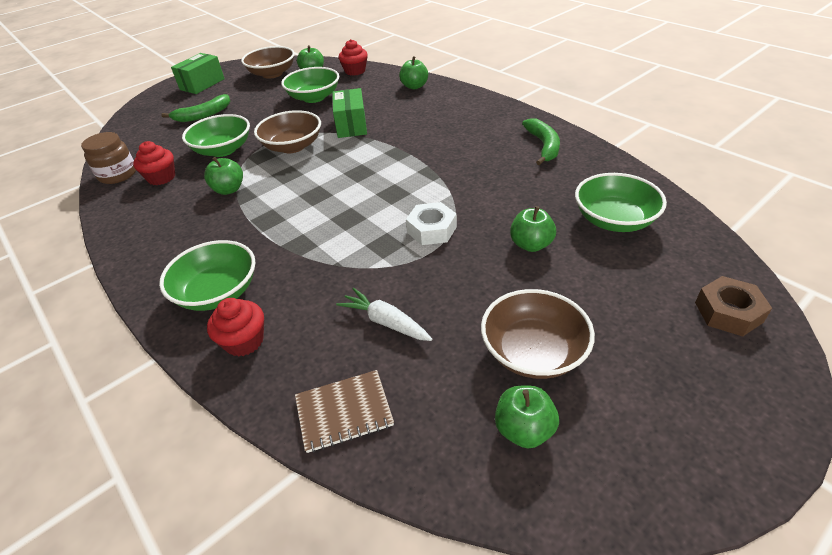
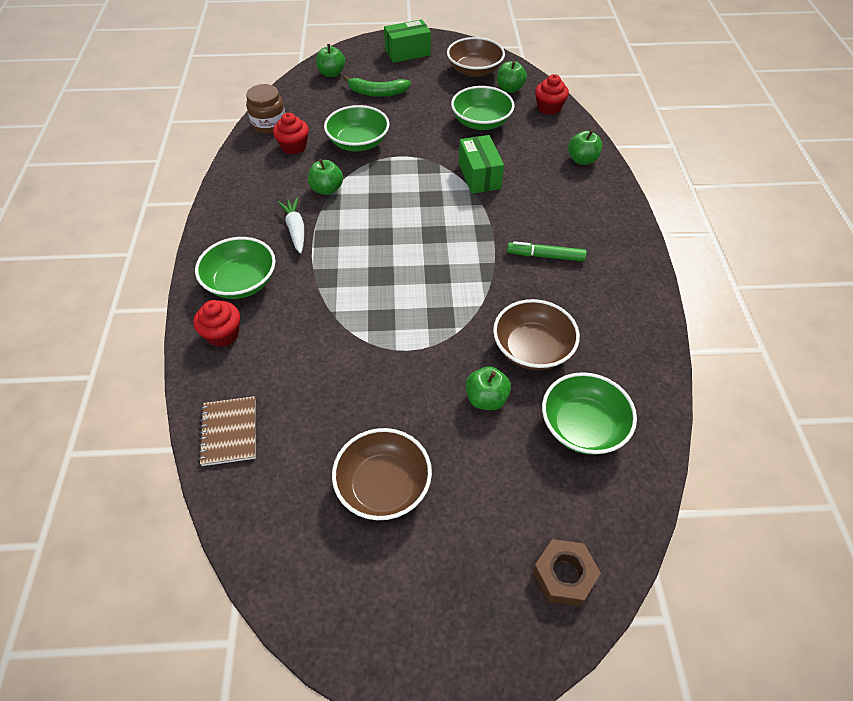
camera: 35 degrees right, 10 degrees up
brown bowl [254,110,321,153] -> brown bowl moved to [493,299,580,370]
brown notebook [295,370,394,453] -> brown notebook turned 60 degrees clockwise [199,396,256,466]
green box [332,88,367,138] -> green box turned 45 degrees counterclockwise [459,135,504,194]
white carrot [336,288,432,341] -> white carrot moved to [278,198,304,254]
white nut [406,202,457,245] -> none
green apple [495,386,559,449] -> green apple moved to [316,44,345,77]
green banana [522,118,560,165] -> none
none -> green marker [507,241,586,261]

